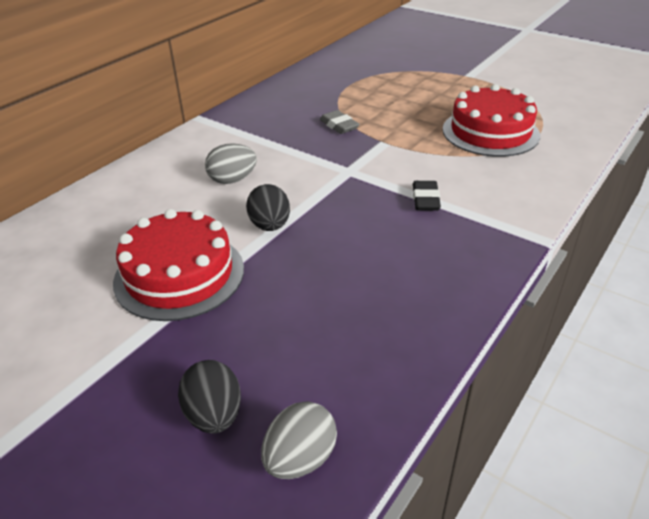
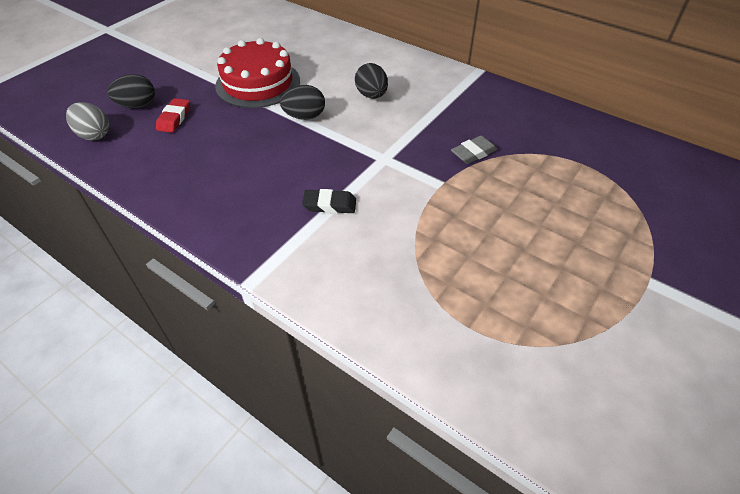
camera: 90 degrees right, 10 degrees up
grey egg [205,143,257,184] -> black egg [355,63,388,99]
red cake [443,84,540,157] -> none
none -> red eraser [156,98,190,133]

